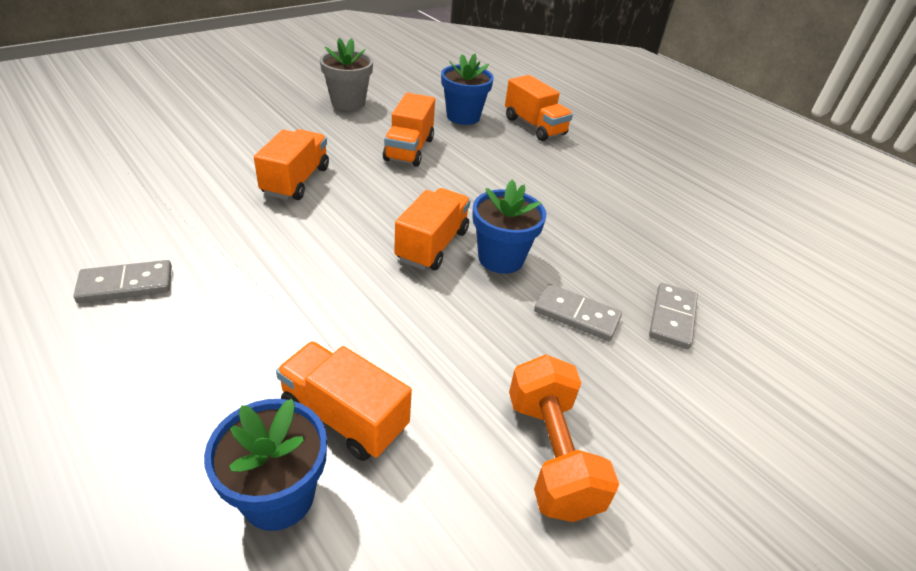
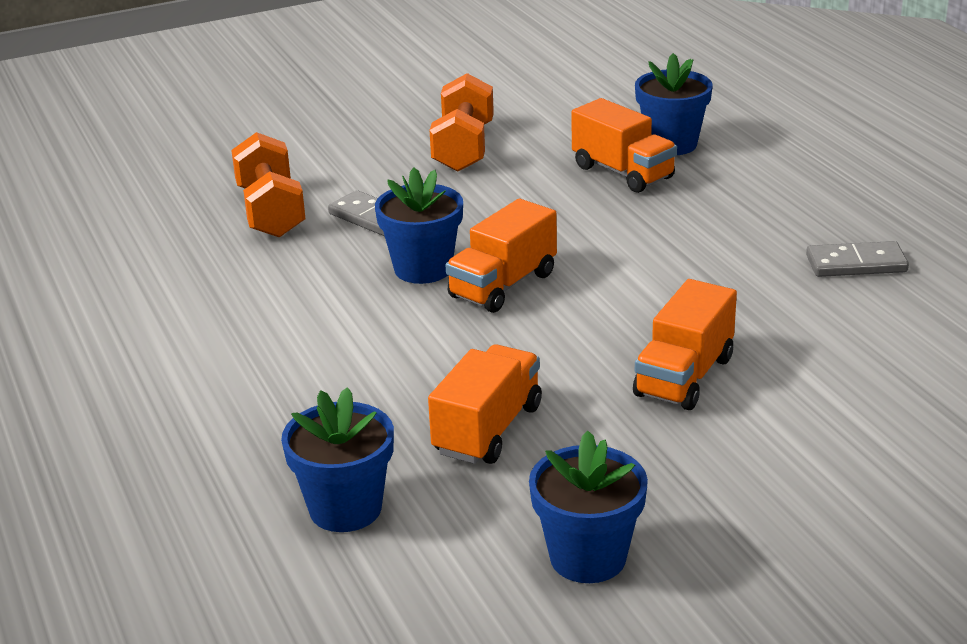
camera: 160 degrees left, 10 degrees down
grey flower pot [320,38,373,110] -> blue flower pot [529,431,648,583]
orange truck [505,75,573,141] -> none
grey domino [649,283,698,349] -> orange dumbbell [231,132,306,237]

